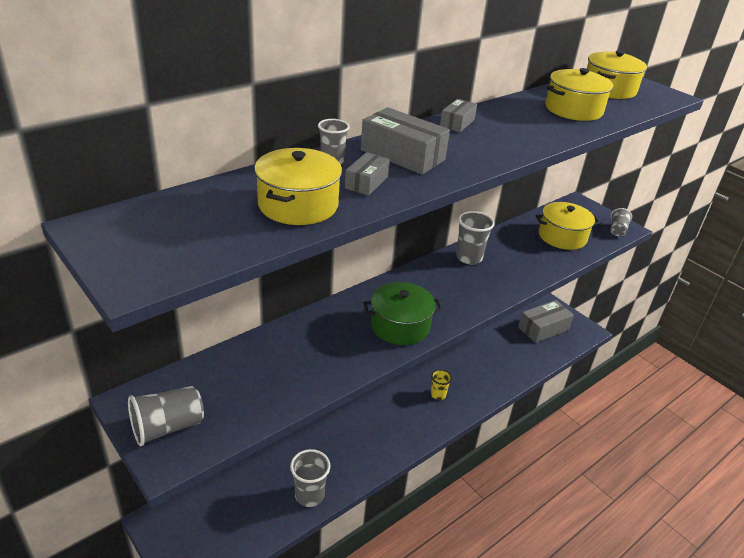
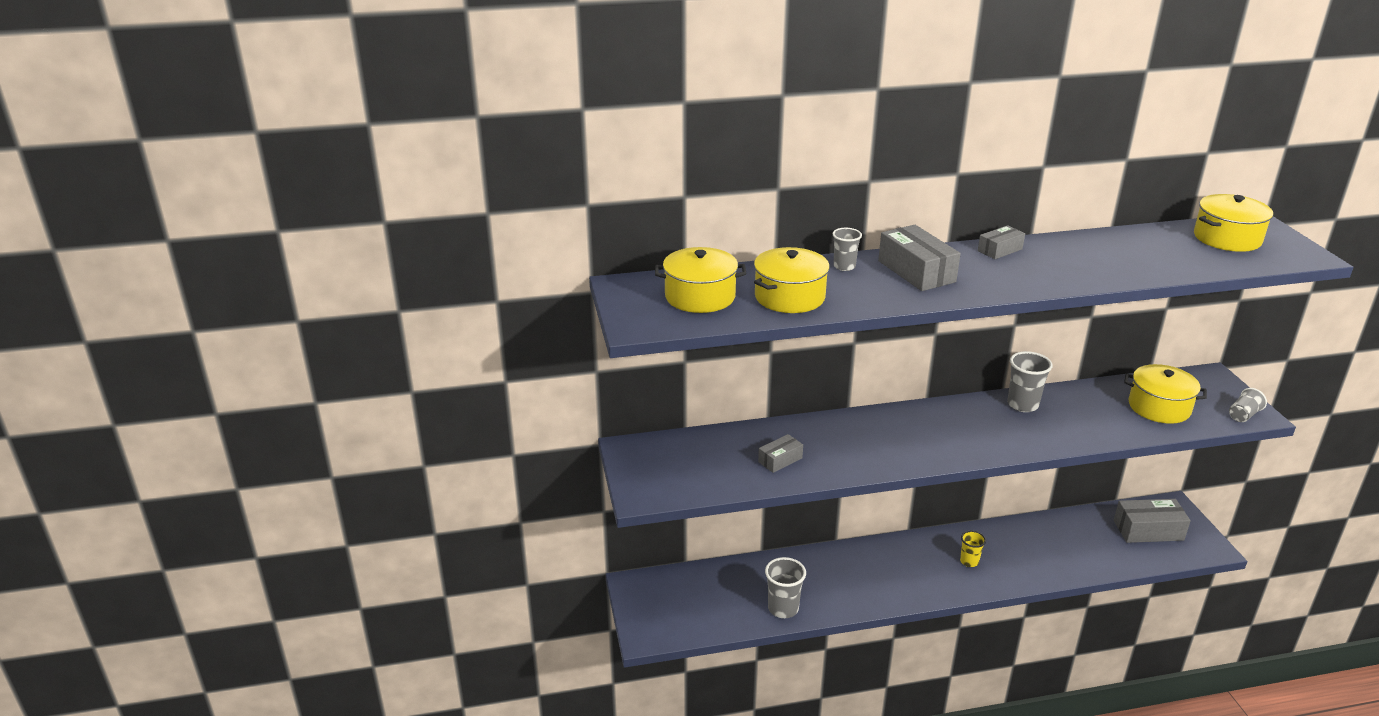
camera: 30 degrees right, 5 degrees down
grey cup [128,386,204,446] -> none
grey box [345,152,390,196] -> grey box moved to [758,434,803,473]
green pot [363,282,442,345] -> none
yellow pot [545,68,613,121] -> yellow pot moved to [655,247,746,313]

